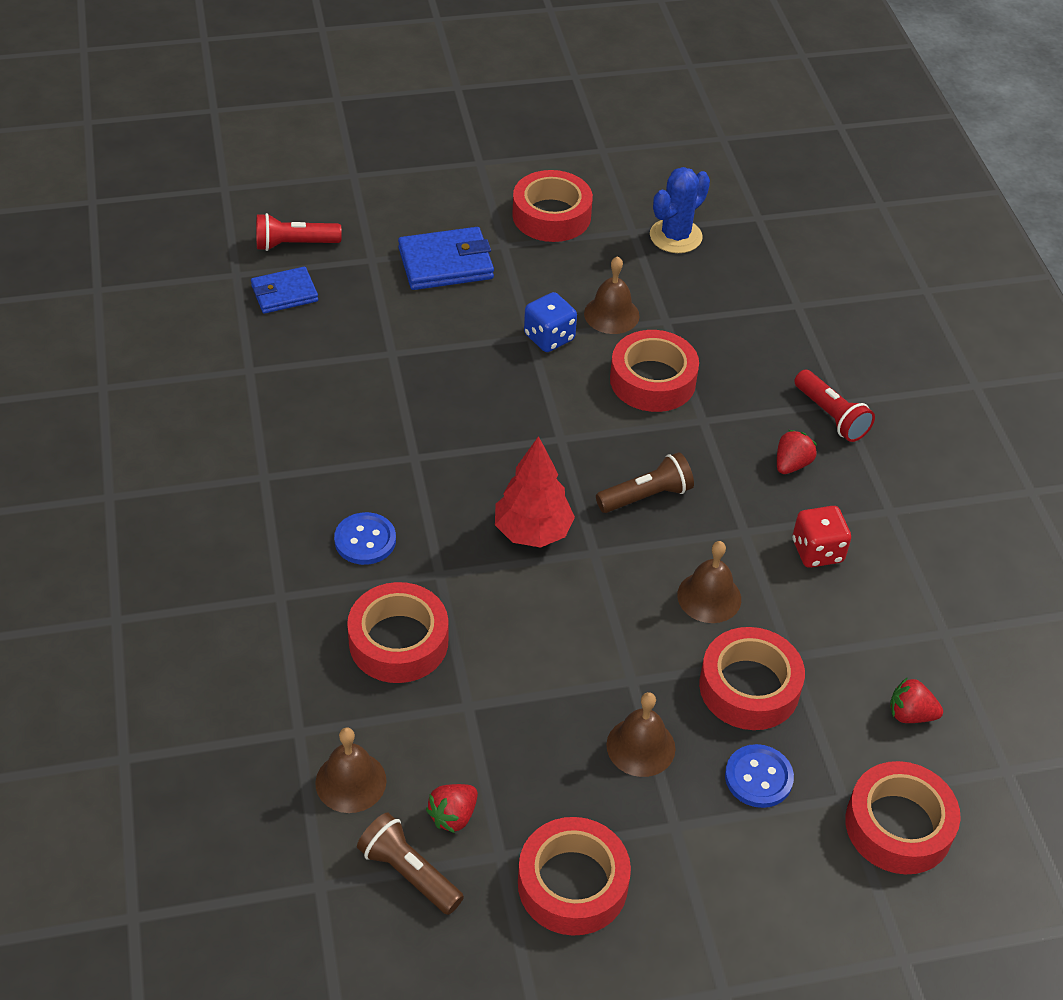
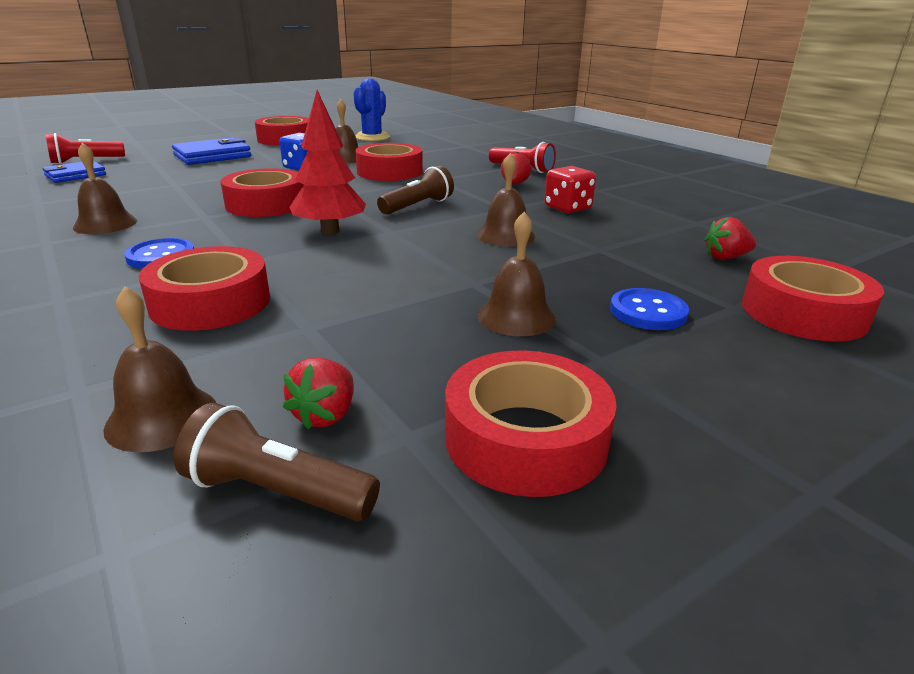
camera: 20 degrees left, 20 degrees down
red tape [699,627,805,730] -> red tape moved to [220,168,304,217]
none -> brown bell [73,142,137,234]

